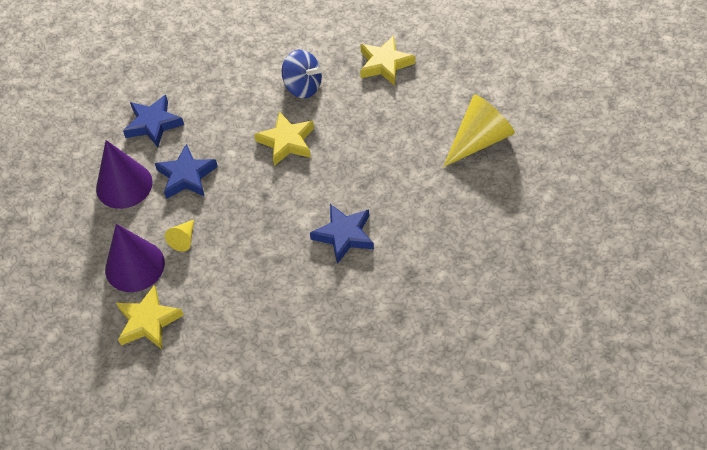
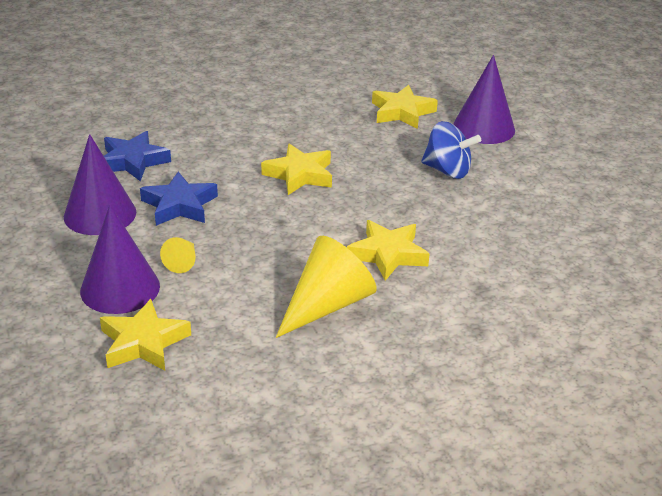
camera: 10 degrees left, 20 degrees down
blue spinning top [282,49,322,98] -> blue spinning top moved to [421,121,481,179]
blue star [310,204,374,264] -> yellow star [347,220,430,281]
yellow cone [443,95,515,167] -> yellow cone moved to [276,236,377,338]
none -> purple cone [453,55,515,144]

